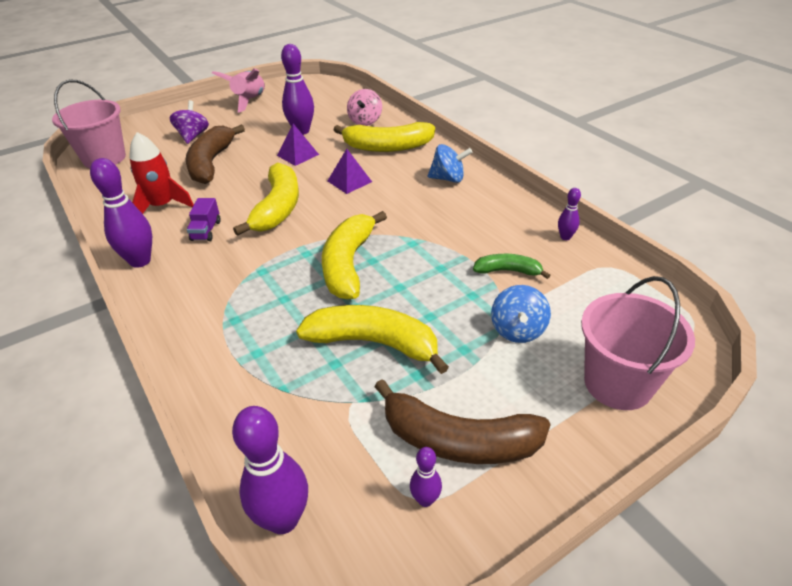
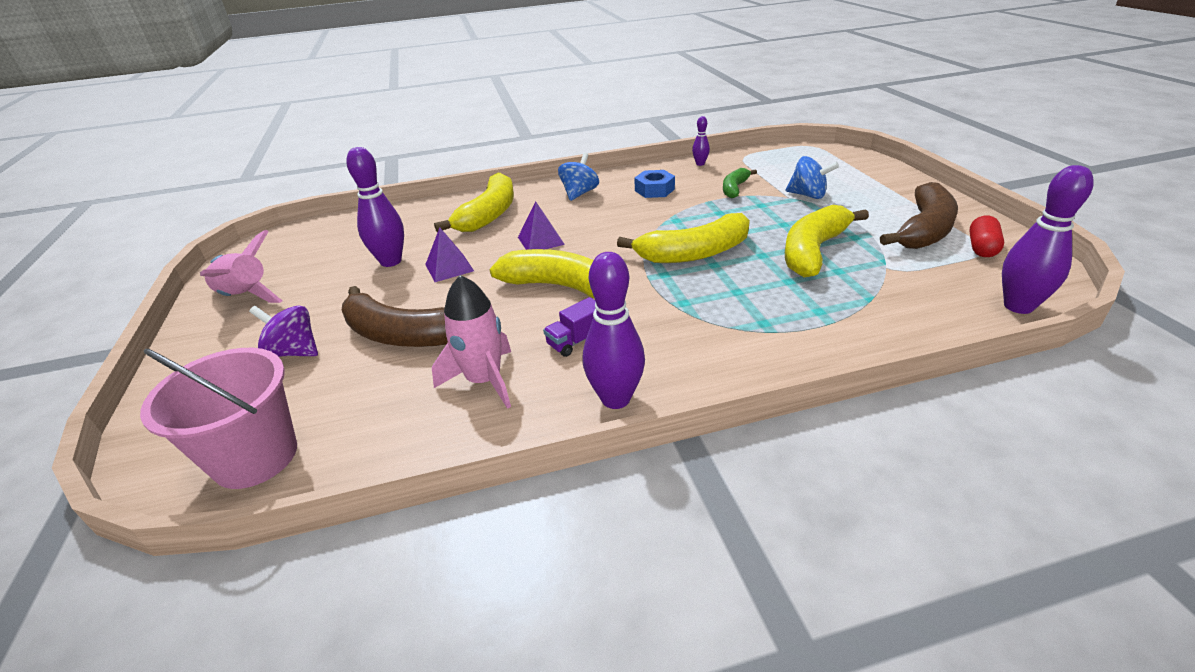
camera: 70 degrees left, 5 degrees down
red rocket [129,132,194,214] -> pink rocket [432,275,511,409]
purple truck [187,198,221,241] -> purple truck turned 120 degrees clockwise [543,297,596,357]
yellow banana [322,211,387,300] -> yellow banana turned 45 degrees counterclockwise [617,213,750,263]
pink spinning top [347,89,382,126] -> none
purple bowling pin [410,447,442,507] -> red capsule [969,216,1004,257]
pink bucket [581,276,695,410] -> none
none -> blue nut [634,170,675,198]

